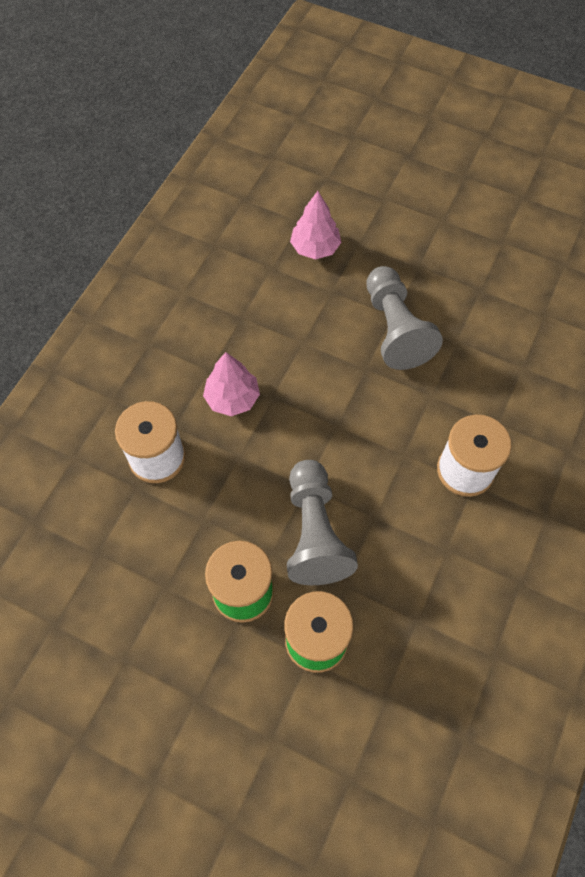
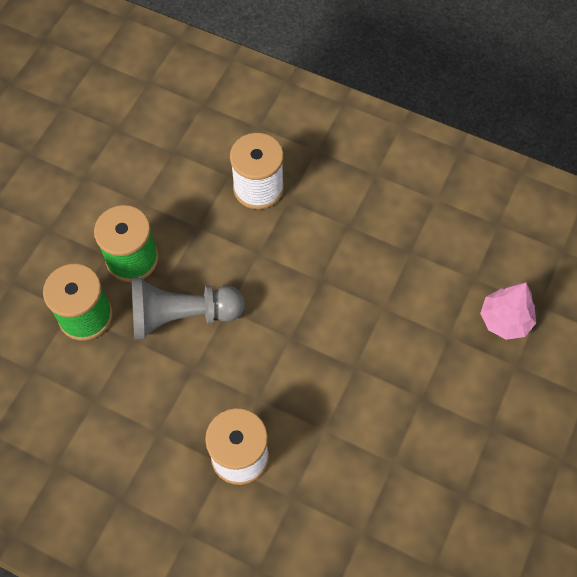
camera: 90 degrees right, 0 degrees up
pink tree [203,352,260,416] -> none
grey pawn [367,266,443,370] -> none

